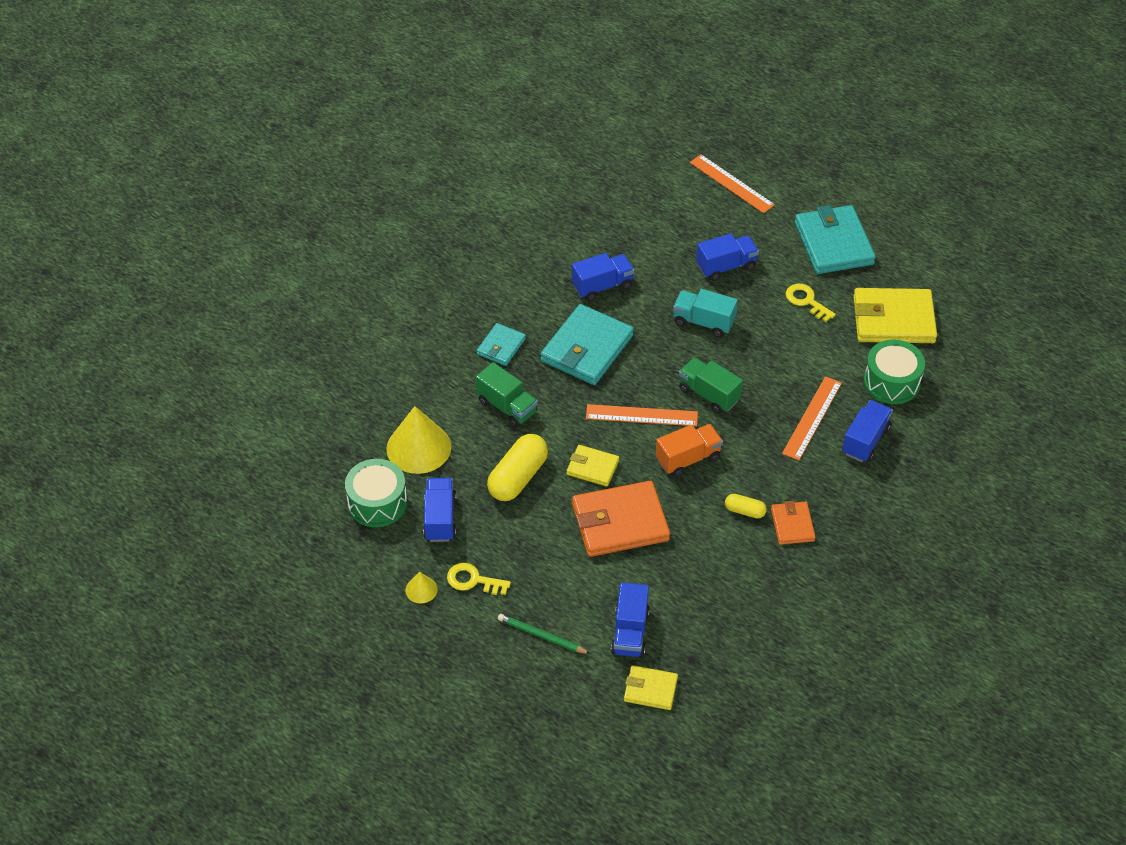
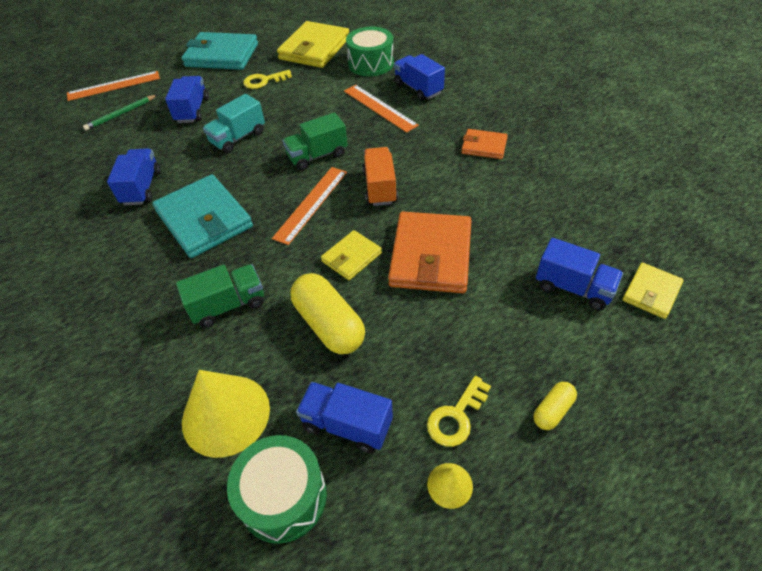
camera: 65 degrees left, 0 degrees up
turquoise wallet [477,323,526,366] -> none
green pencil [498,614,590,654] -> green pencil moved to [83,95,157,131]
yellow capsule [725,494,767,518] -> yellow capsule moved to [533,382,577,430]

